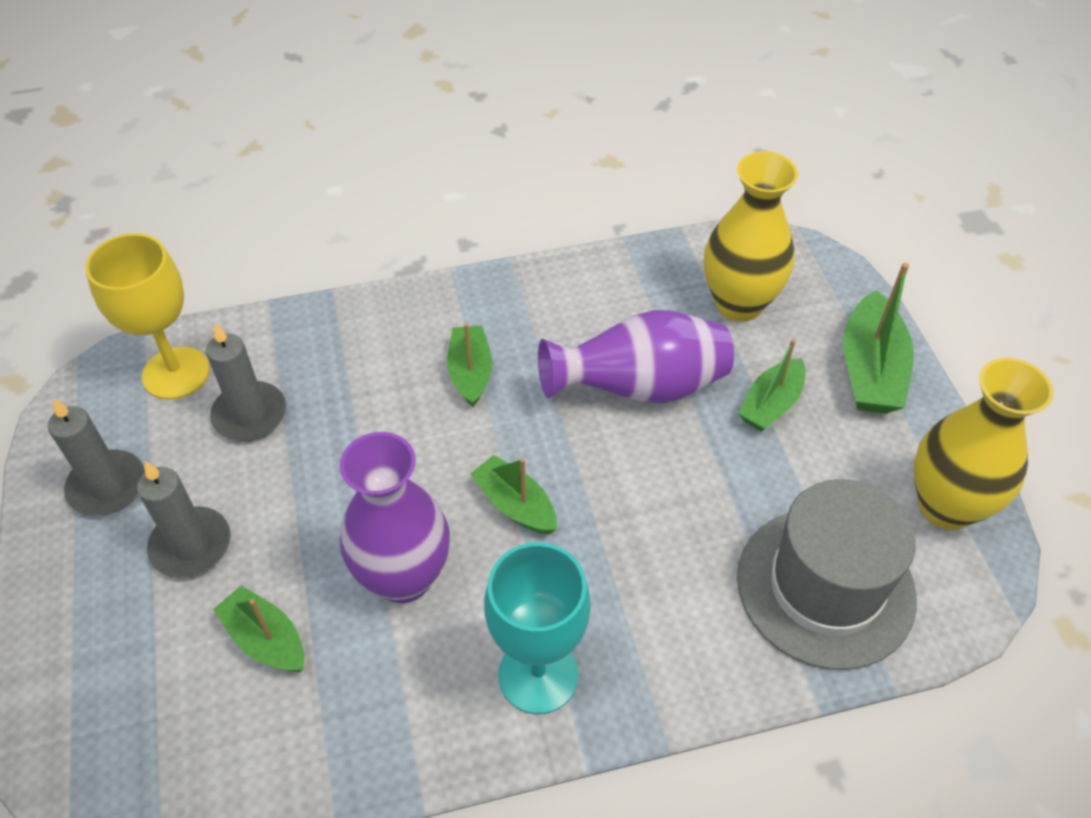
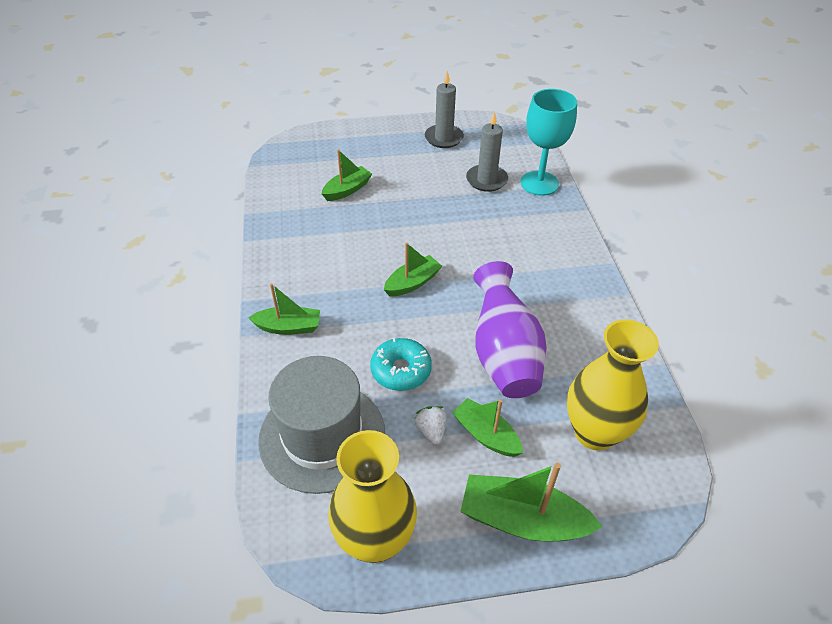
camera: 95 degrees right, 5 degrees down
yellow goblet [85,233,210,400] -> none
grey candle [137,461,231,578] -> none
purple vase [340,432,450,603] -> none
green boat [447,323,492,407] -> green boat moved to [248,283,320,335]
turquoise goblet [484,542,591,714] -> turquoise goblet moved to [520,89,577,196]
none -> turquoise donut [370,337,432,391]
none -> white strawberry [414,406,447,445]

